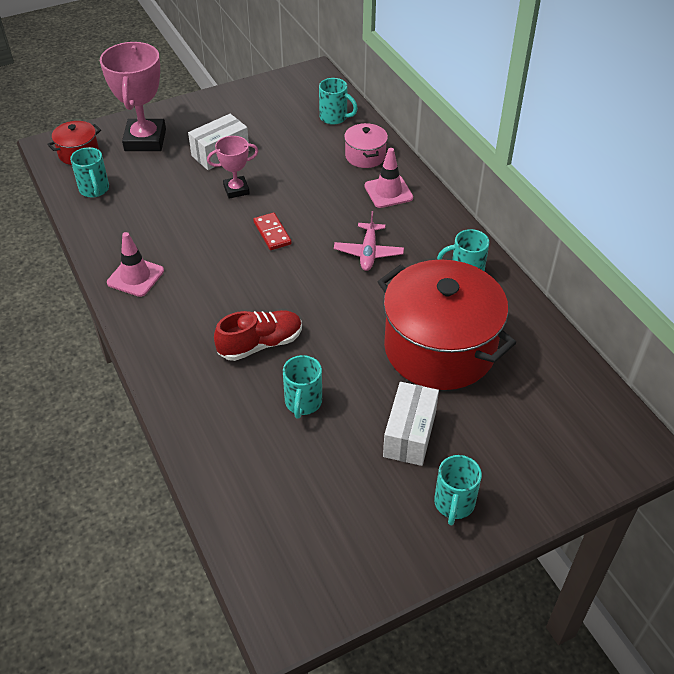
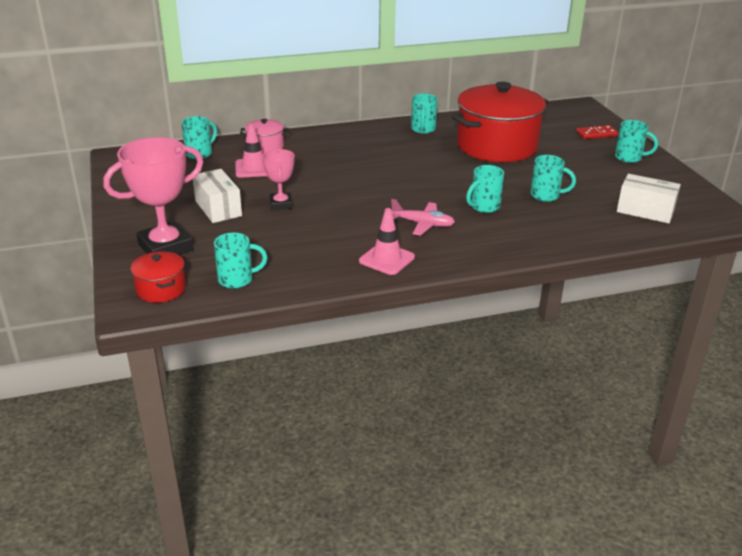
camera: 80 degrees left, 15 degrees down
pink trophy [100,42,166,151] -> pink trophy turned 45 degrees counterclockwise [103,137,203,255]
red shoe [214,310,302,361] -> turquoise mug [466,165,504,213]
red domino [253,213,292,250] -> red domino moved to [576,125,618,139]
pink plane [334,211,404,271] -> pink plane moved to [391,199,455,236]
pink traffic cone [364,148,413,208] -> pink traffic cone moved to [236,123,267,178]
white box [383,382,439,466] -> white box moved to [617,174,681,223]

